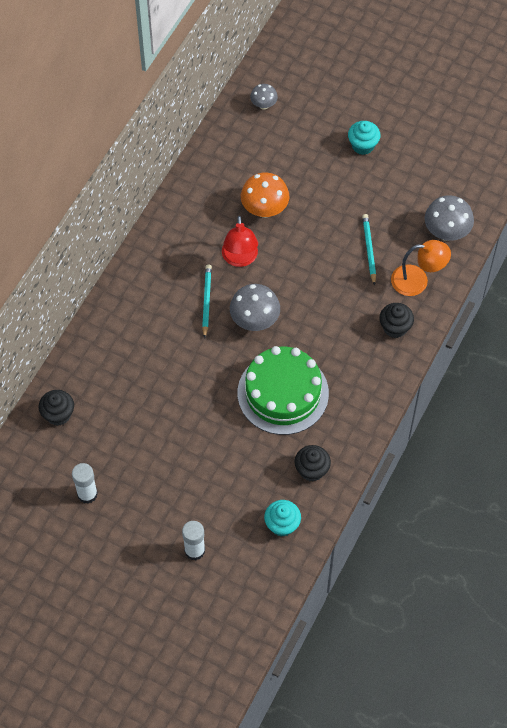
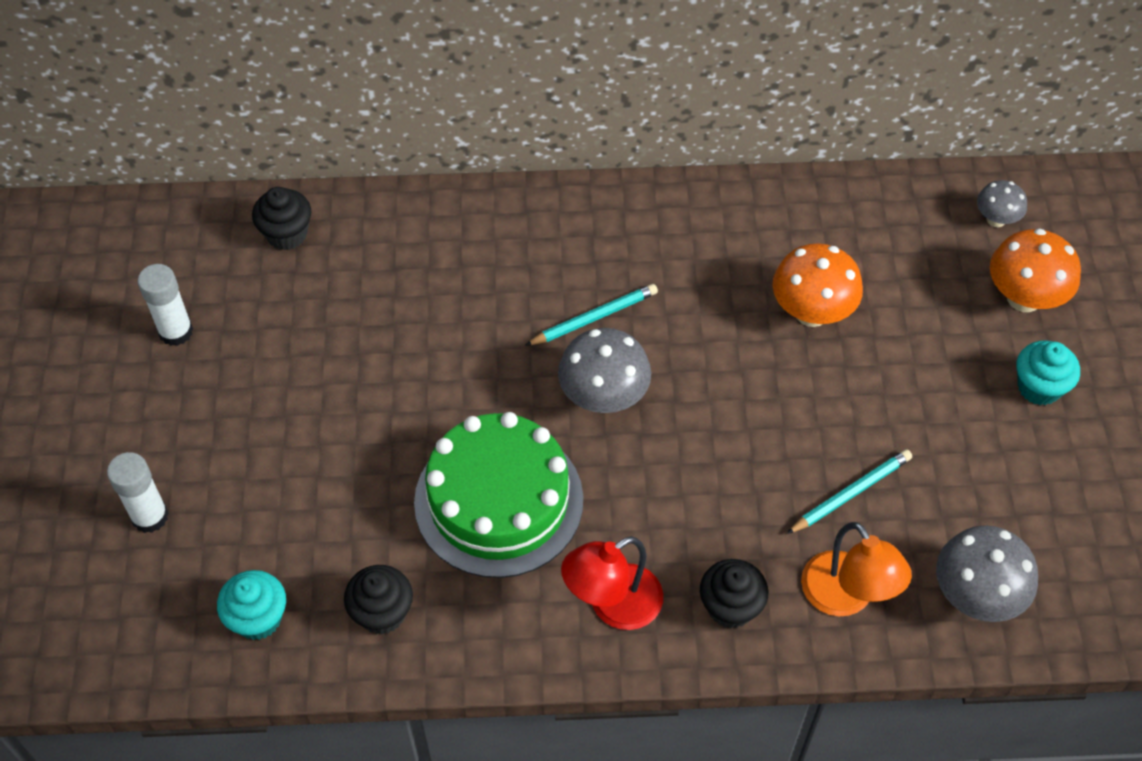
camera: 60 degrees right, 5 degrees down
red lamp [222,216,258,267] -> red lamp moved to [561,536,663,630]
none -> orange mushroom [990,229,1081,312]

